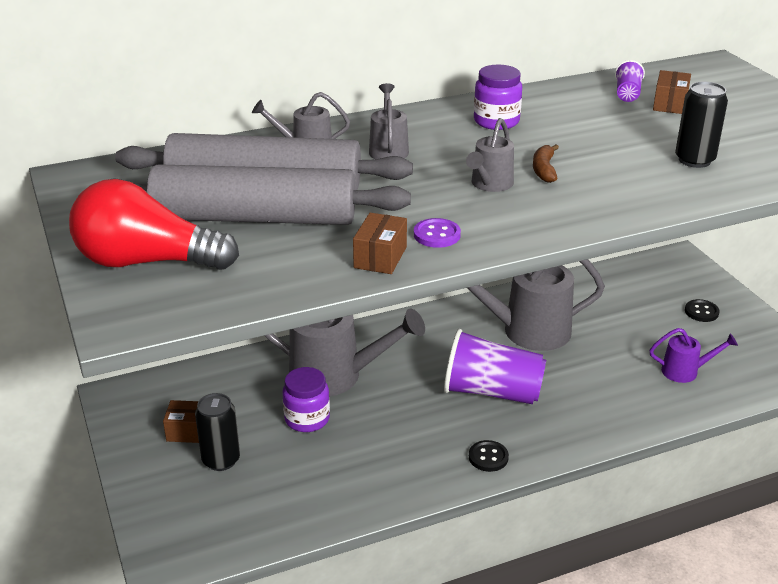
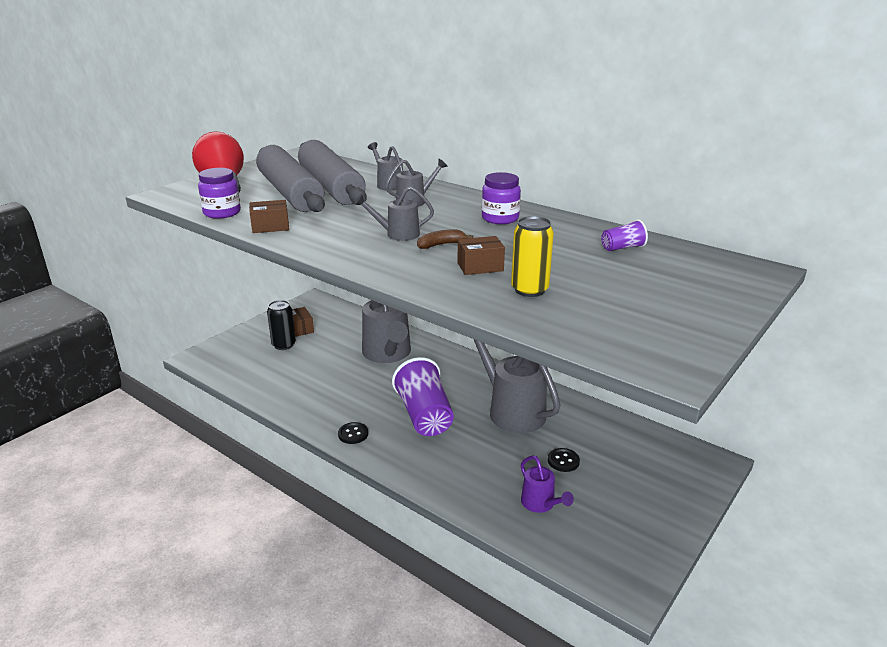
camera: 60 degrees right, 5 degrees down
purple jar [283,367,330,432] -> purple jar moved to [198,168,241,219]
purple button [414,218,461,248] -> none
brown box [653,70,691,114] -> brown box moved to [458,236,505,275]
black can [675,81,728,168] -> yellow can [511,216,554,297]
black button [685,299,719,322] -> black button moved to [548,448,580,472]

